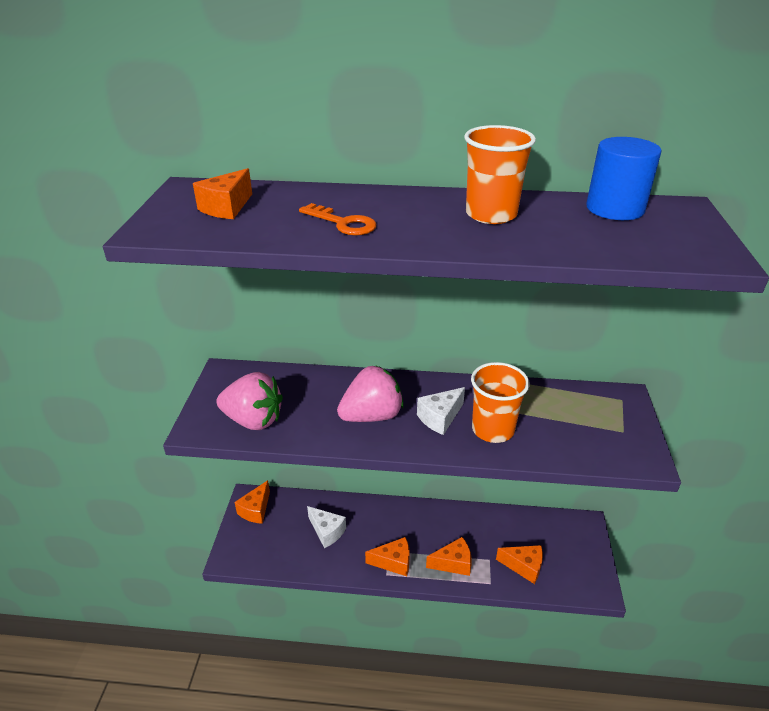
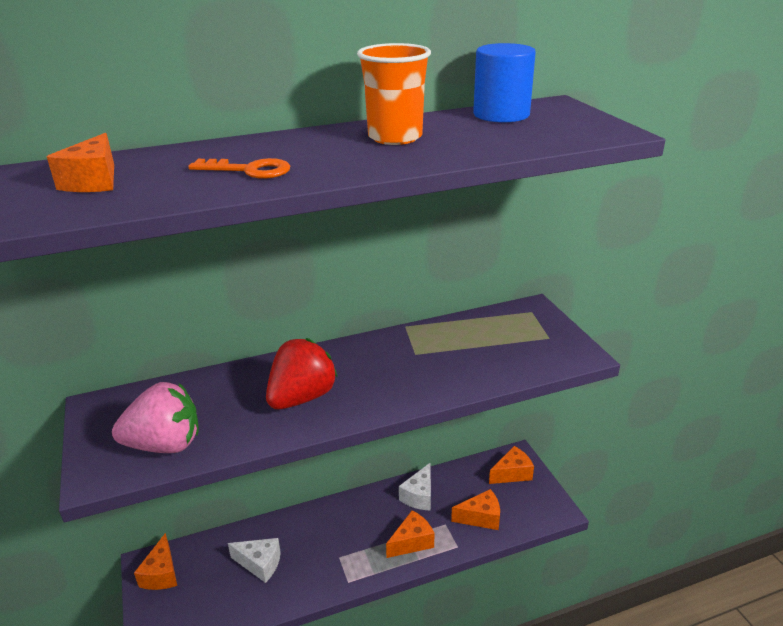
camera: 25 degrees left, 5 degrees down
pink strawberry [337,366,404,422] -> red strawberry [266,338,337,409]
orange cheese [365,537,410,576] -> orange cheese moved to [489,446,534,484]
white cheese [417,387,465,435] -> white cheese moved to [399,463,431,511]
orange cup [471,362,530,443] -> none

